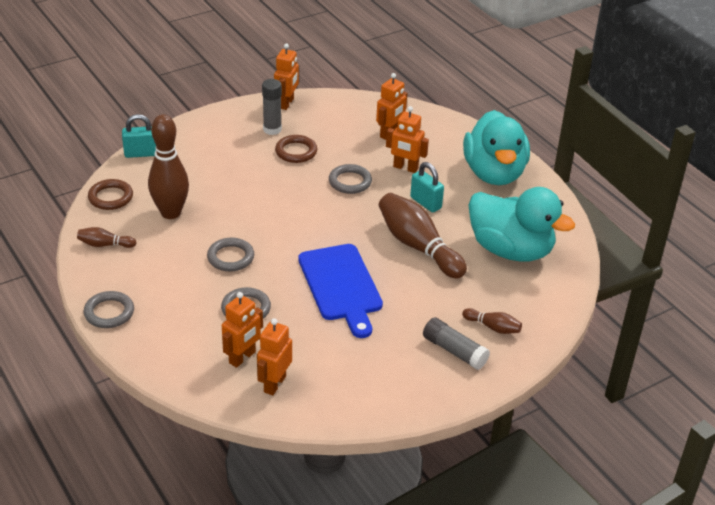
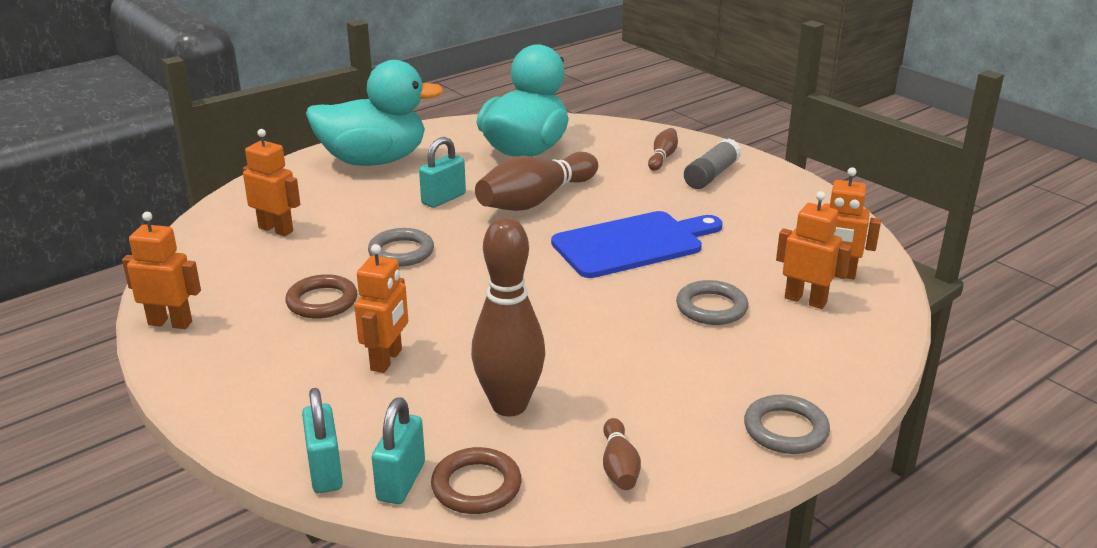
camera: 95 degrees left, 10 degrees down
grey ring [207,237,254,271] -> none
grey glue stick [262,79,282,135] -> none
orange robot [386,106,429,173] -> orange robot moved to [354,244,408,373]
none -> turquoise padlock [372,397,425,504]

